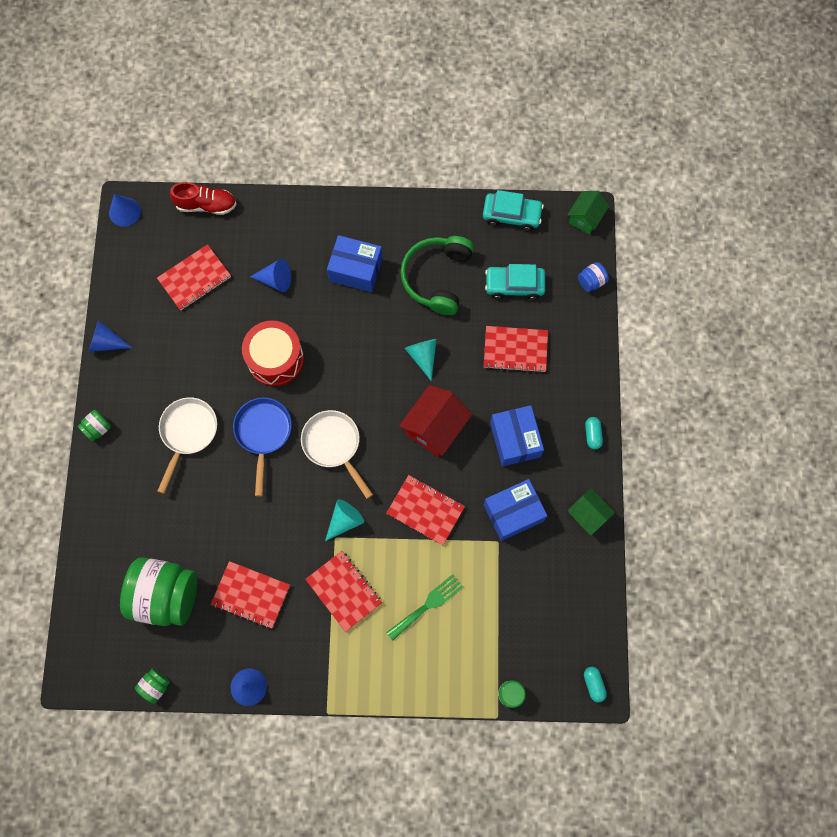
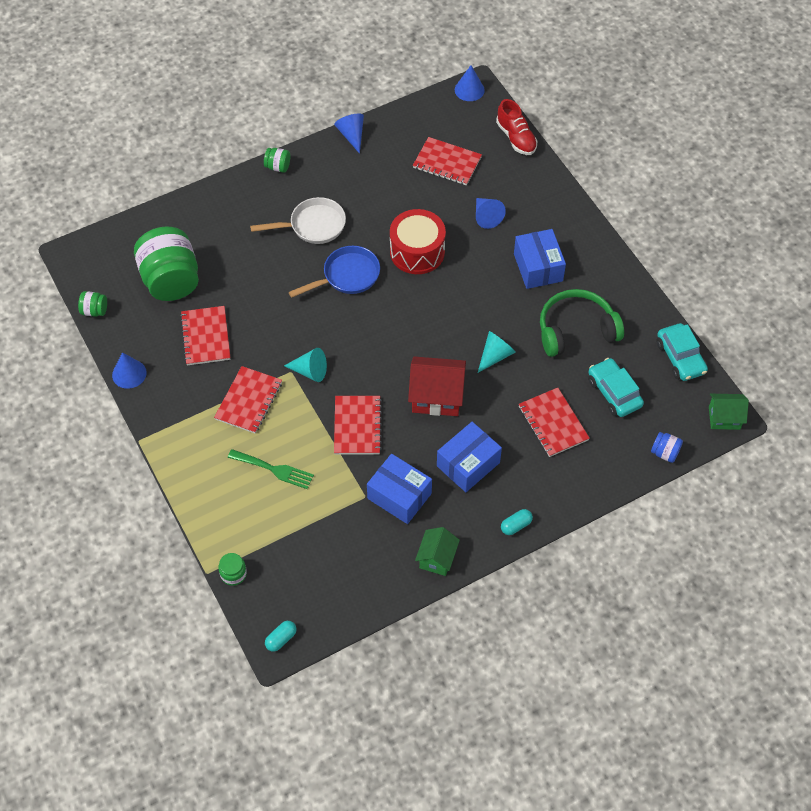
camera: 60 degrees right, 15 degrees down
white pan [301,410,373,499] -> none

